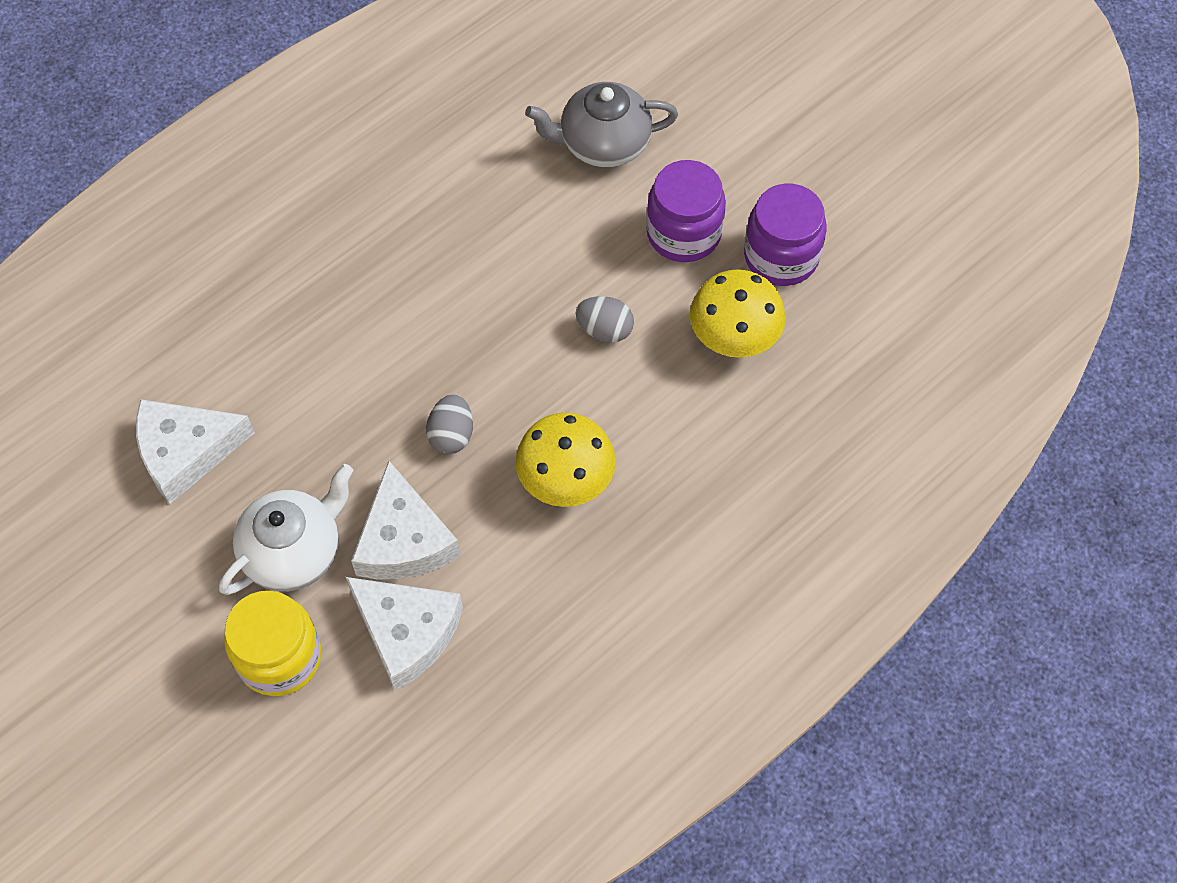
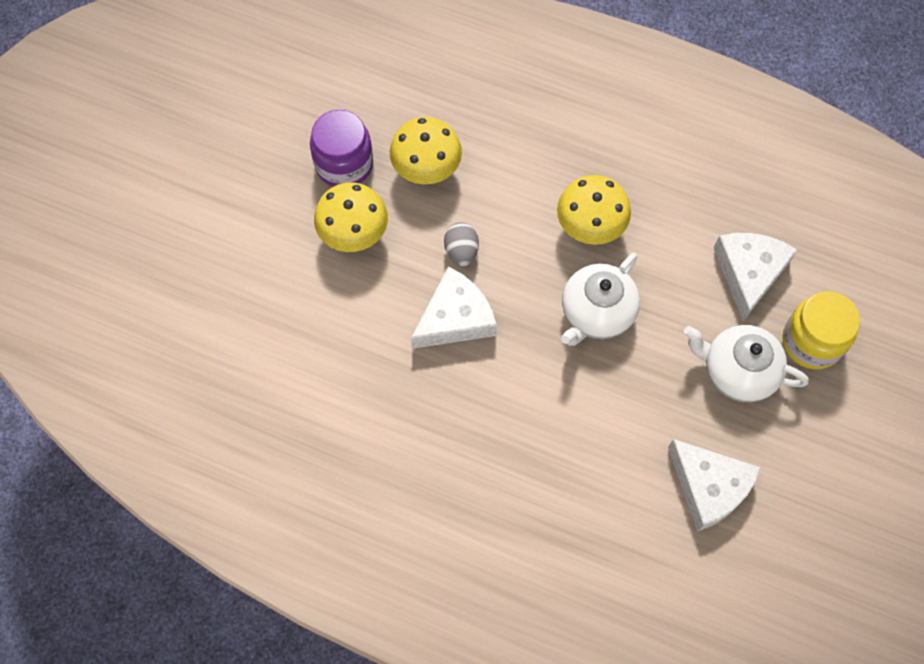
camera: 115 degrees left, 5 degrees up
white cheese [351,460,460,580] -> white cheese moved to [411,266,497,349]
grey egg [426,394,473,454] -> white teapot [561,253,640,346]
grey teapot [525,82,678,167] -> none
purple jar [646,160,726,262] -> yellow mushroom [314,182,388,252]

